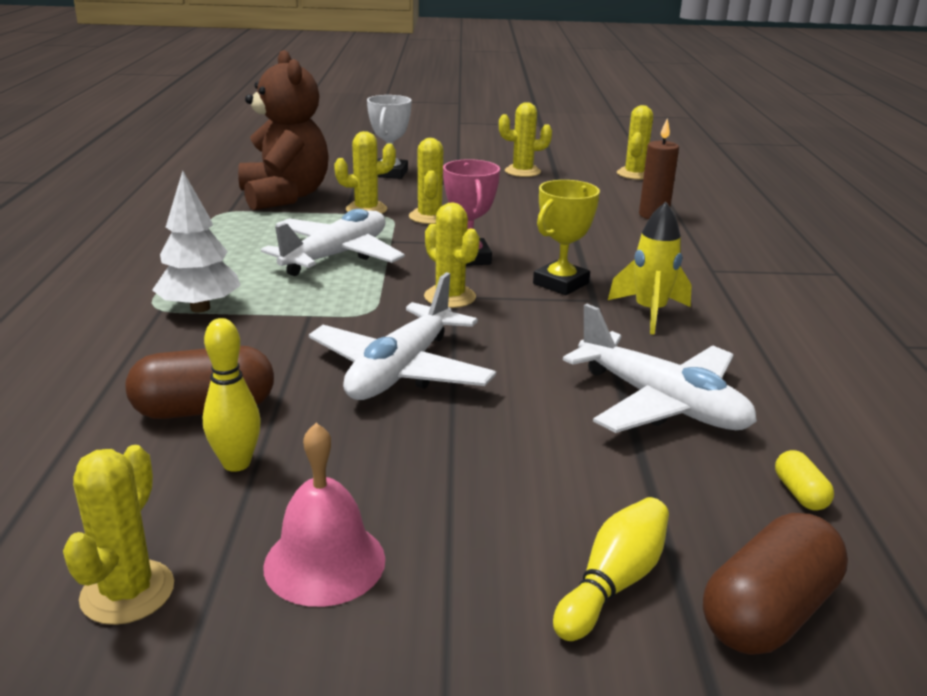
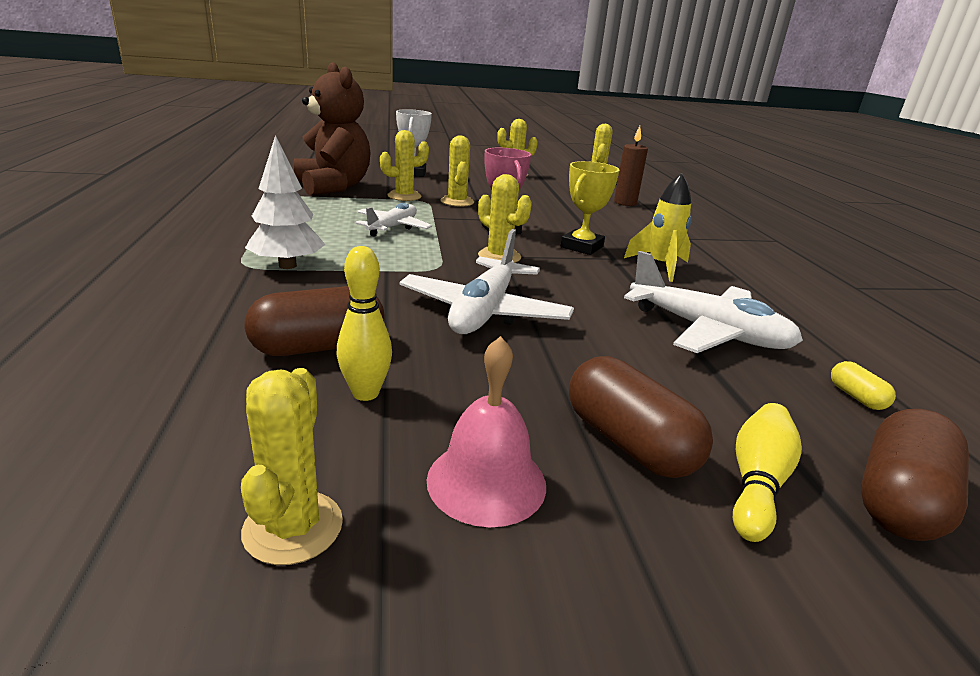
camera: 10 degrees left, 0 degrees up
white plane [261,209,405,276] -> white plane [355,203,432,237], size x0.64
none -> brown capsule [569,356,713,478]

